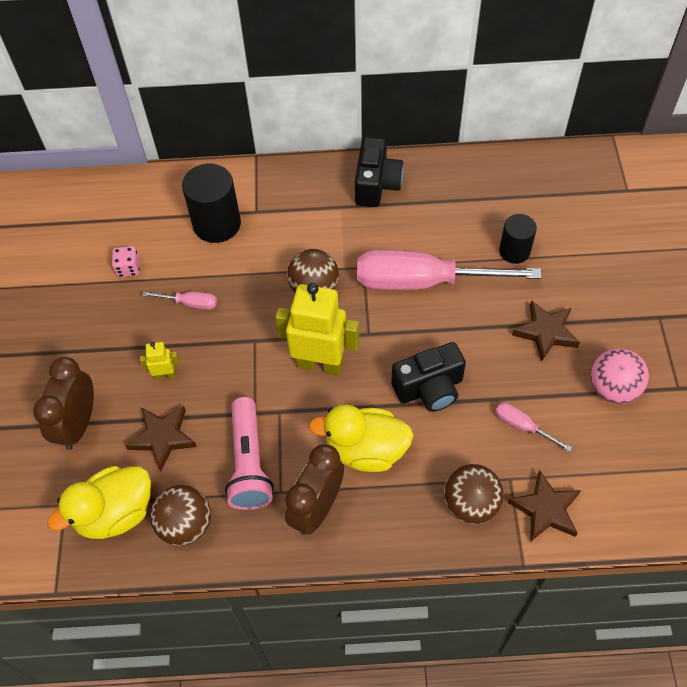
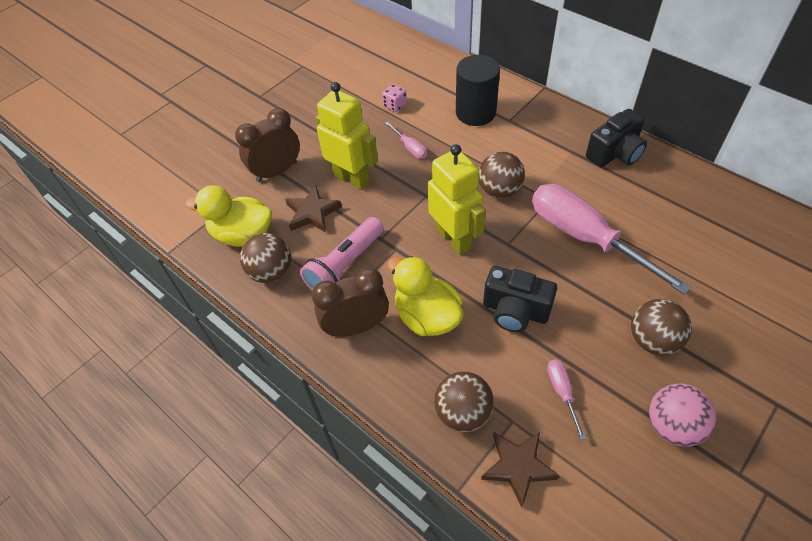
camera: 45 degrees right, 5 degrees down
yellow robot [140,342,180,380] -> yellow robot [316,82,378,190], size x2.19
black cylinder [499,214,537,264] -> none
brown star [512,300,580,362] -> brown ball [631,299,692,355]

